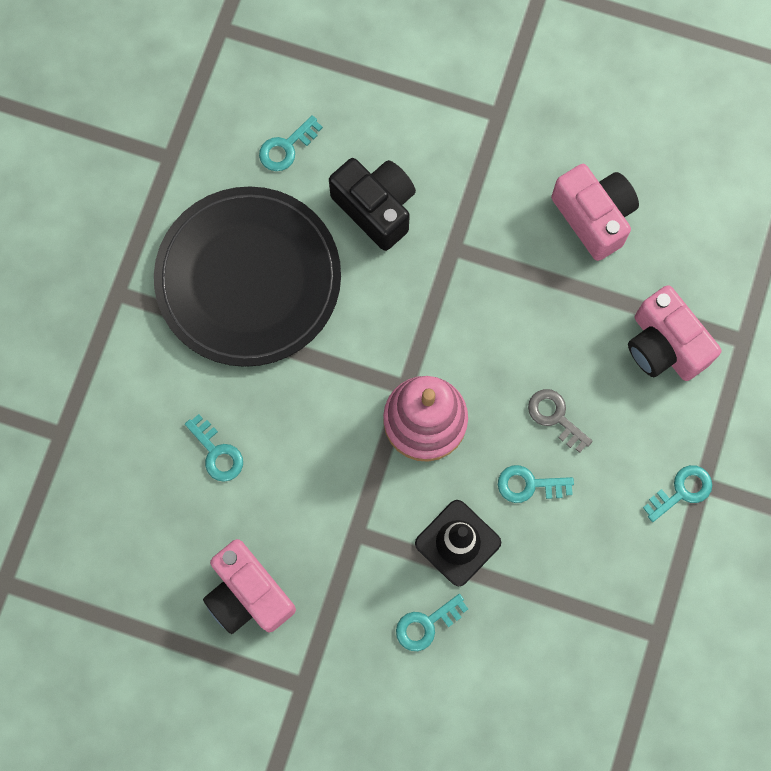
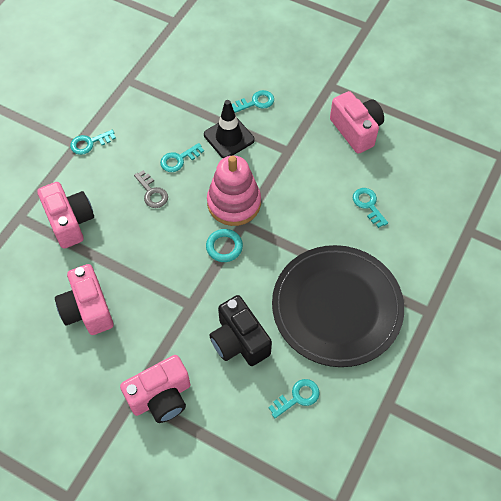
camera: 170 degrees left, 15 degrees down
turquoise key [498,465,574,503] -> turquoise key turned 135 degrees clockwise [160,143,204,172]
none -> pink camera [120,355,191,423]
none -> turquoise ring [206,229,243,262]

